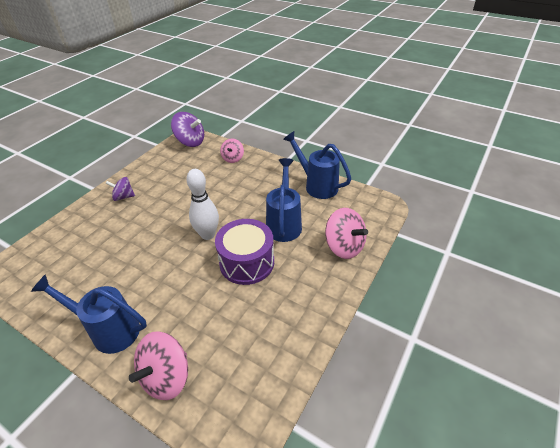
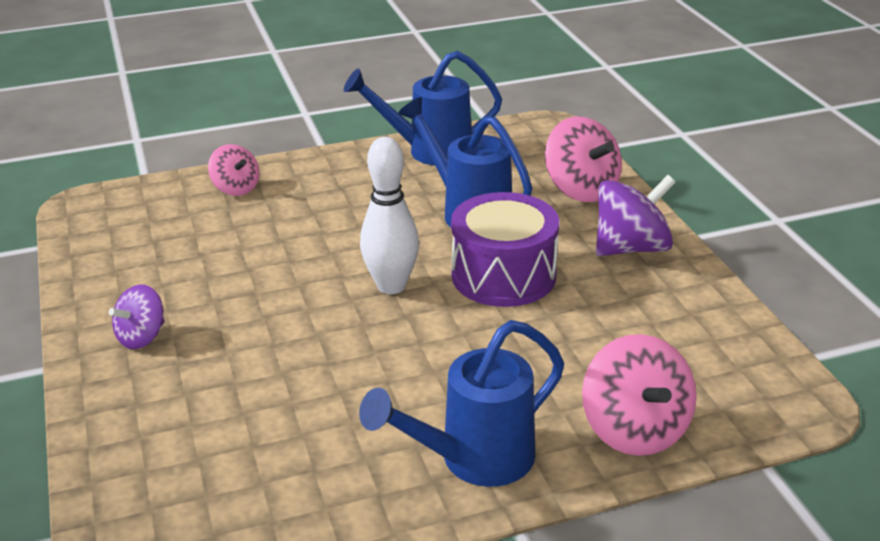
camera: 50 degrees left, 10 degrees down
purple spinning top [171,112,204,147] -> purple spinning top moved to [596,175,676,256]
pink spinning top [325,208,368,259] -> pink spinning top turned 60 degrees clockwise [545,116,622,202]

